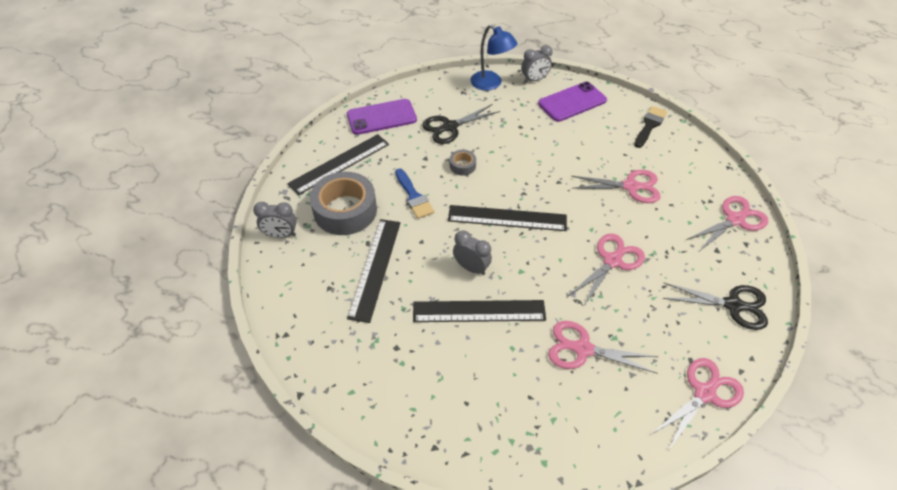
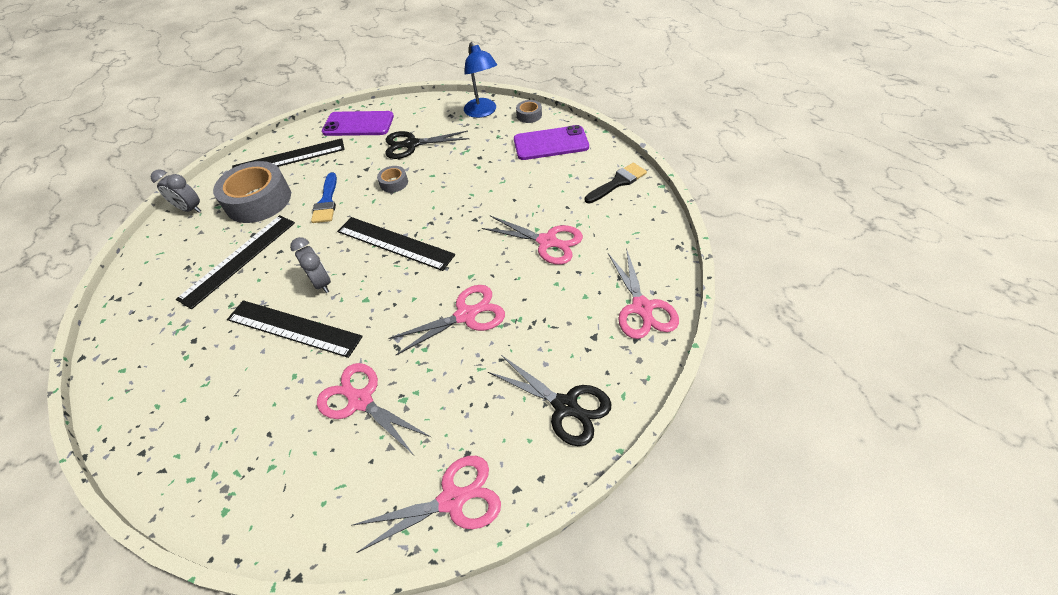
camera: 25 degrees right, 0 degrees up
grey clock [521,45,552,83] -> grey tape [516,100,542,123]
pink scissors [686,196,768,251] -> pink scissors turned 90 degrees clockwise [608,248,679,339]

